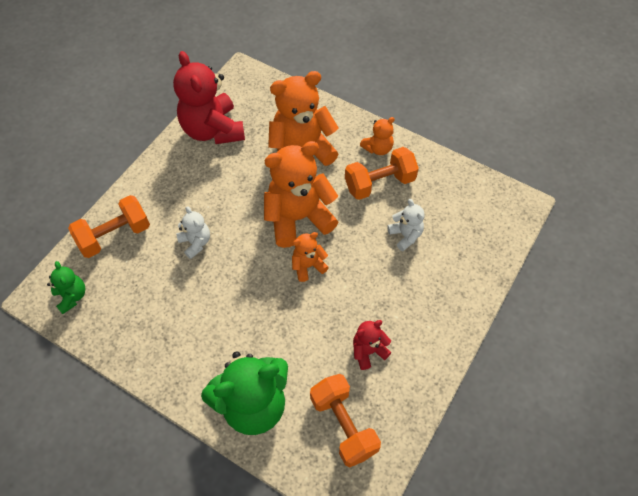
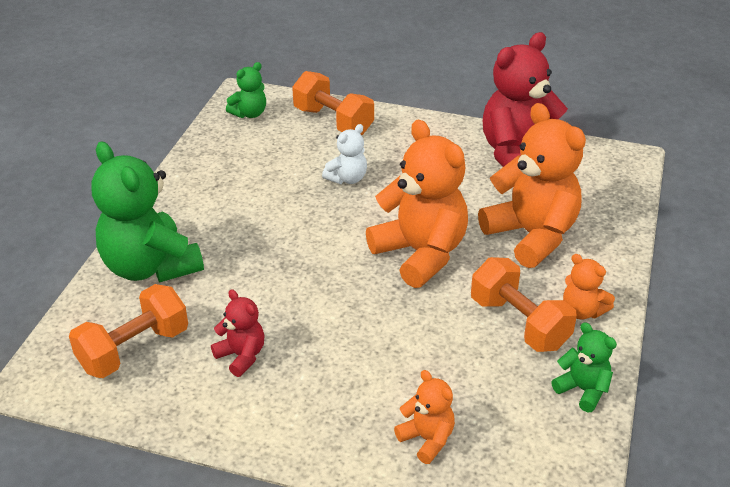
camera: 75 degrees right, 20 degrees down
orange teddy bear [292,232,329,282] -> orange teddy bear moved to [394,370,455,464]
white teddy bear [387,199,425,251] -> none
none -> green teddy bear [551,322,617,412]

